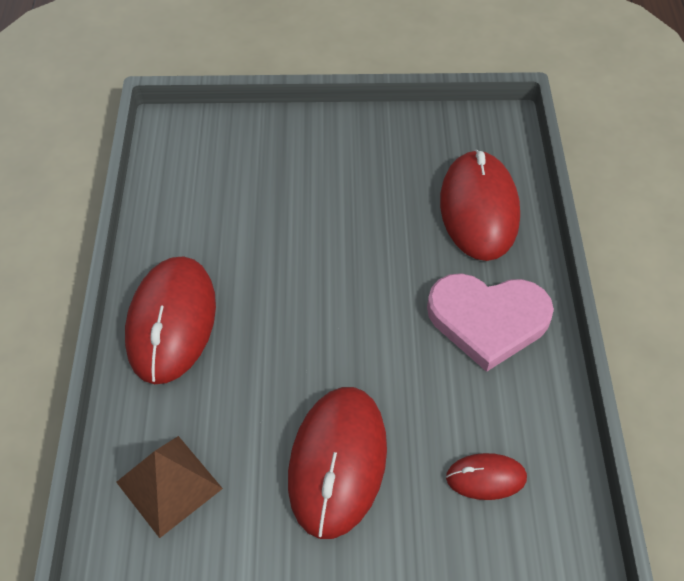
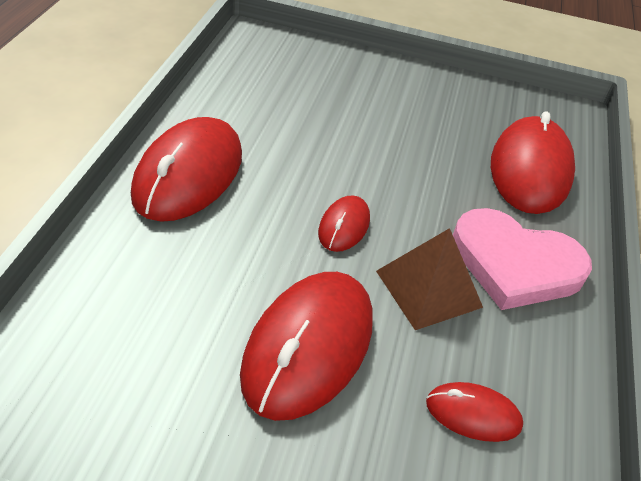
camera: 10 degrees right, 10 degrees down
brown pyramid [116,436,223,538] -> brown pyramid moved to [376,228,483,330]
none -> red mouse [318,196,370,252]

